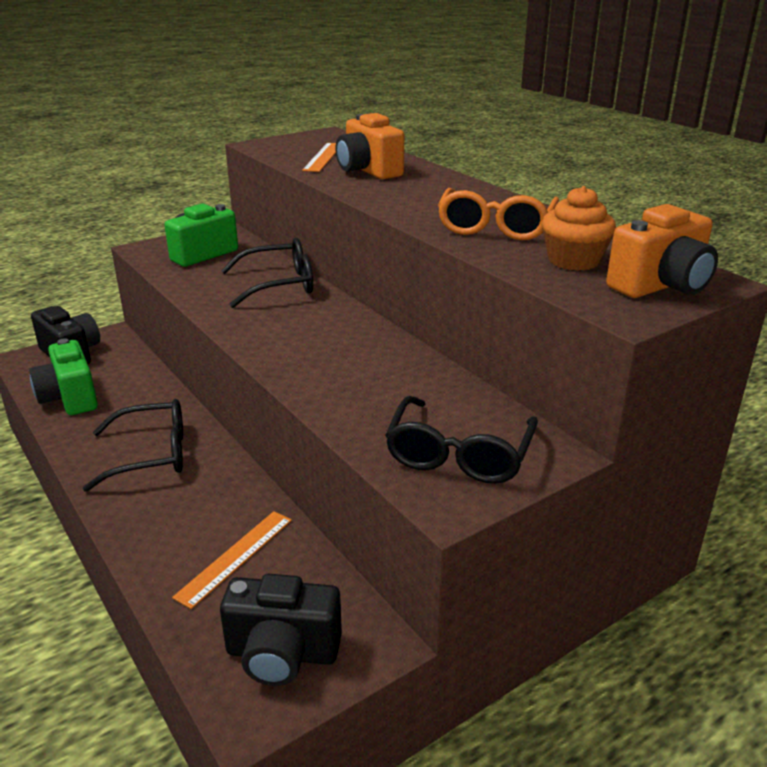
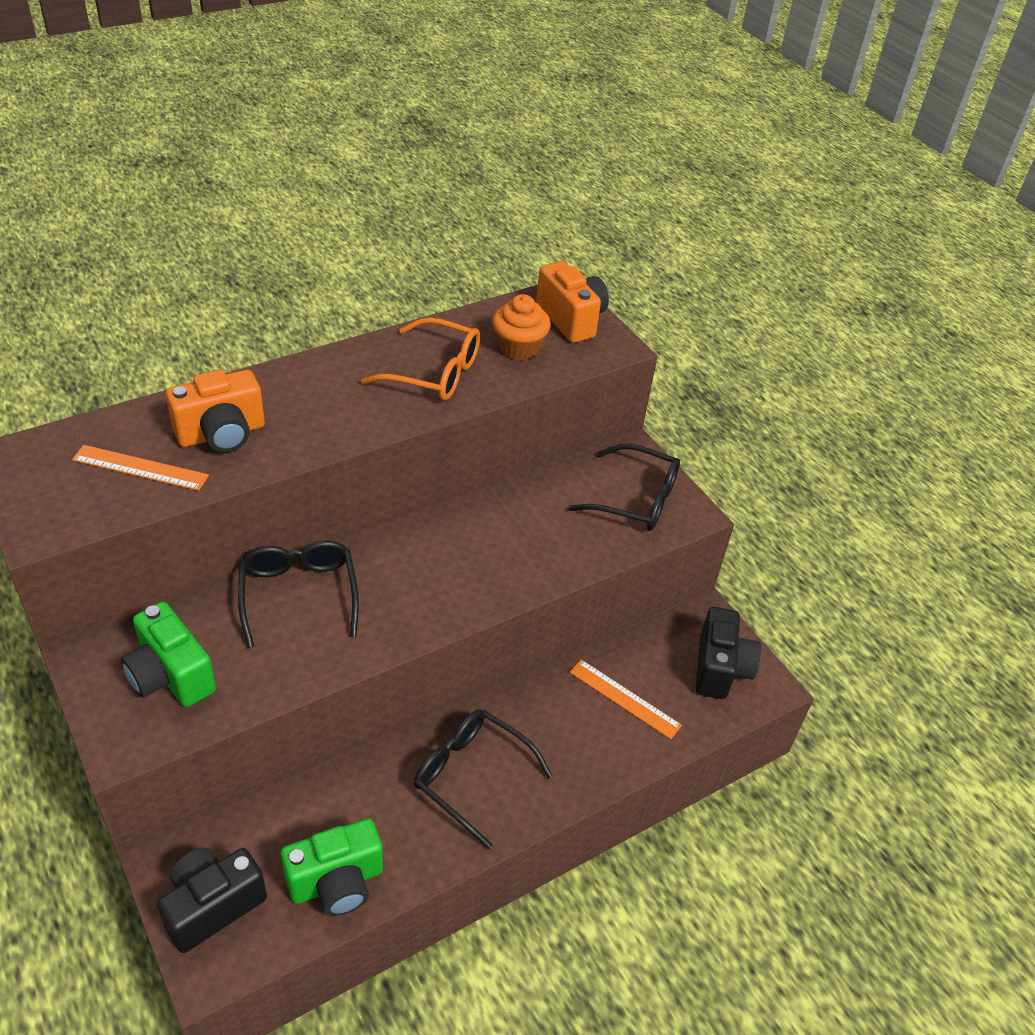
camera: 90 degrees left, 15 degrees up
black glasses [83,399,183,492] -> black glasses turned 45 degrees counterclockwise [414,709,553,849]

